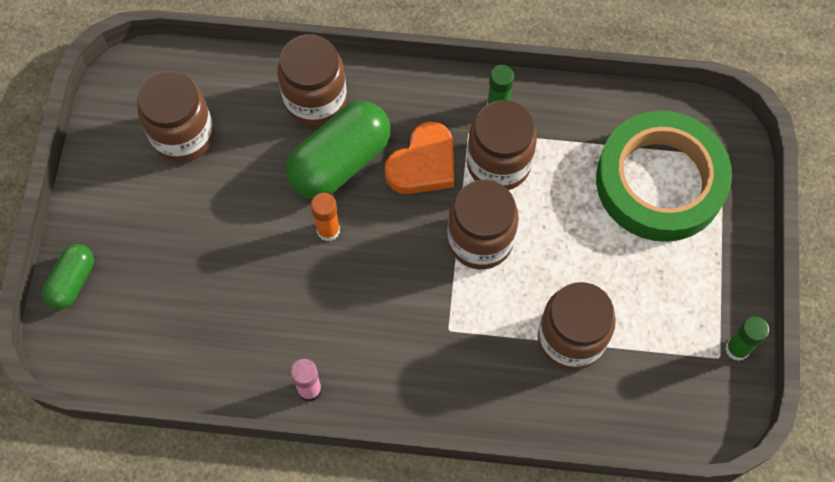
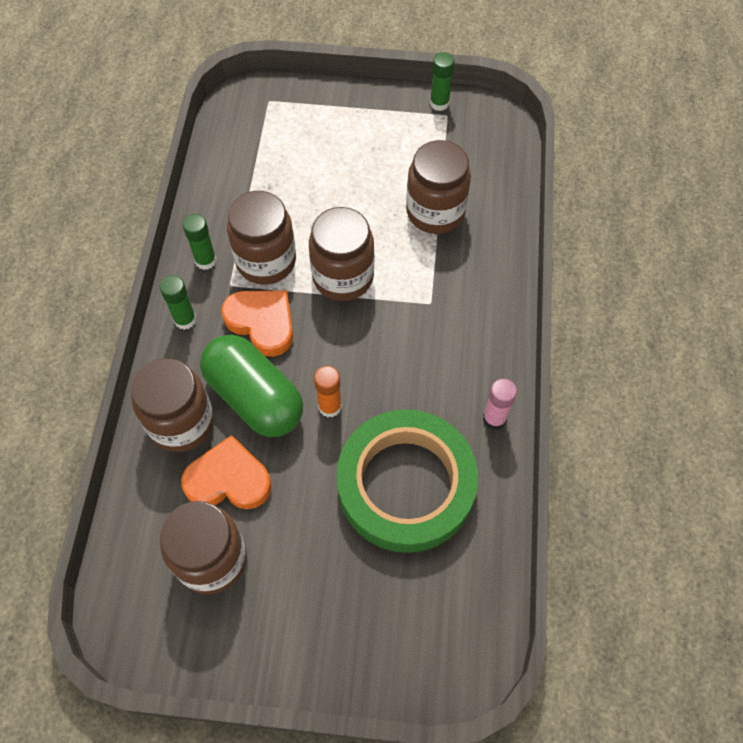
camera: 90 degrees left, 5 degrees down
green capsule [42,244,94,309] -> none
green tape [596,111,732,242] -> green tape moved to [336,409,478,553]
none -> green glue stick [160,275,196,330]
none -> orange heart [181,435,272,509]

